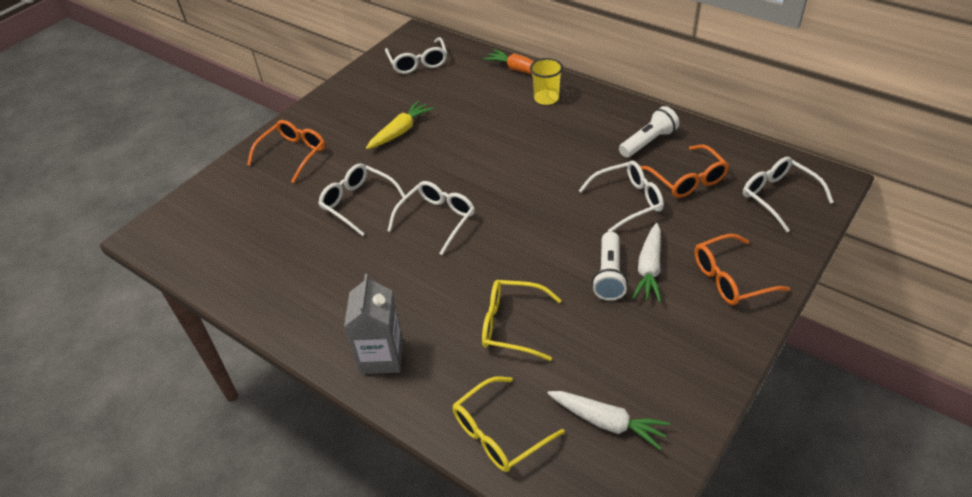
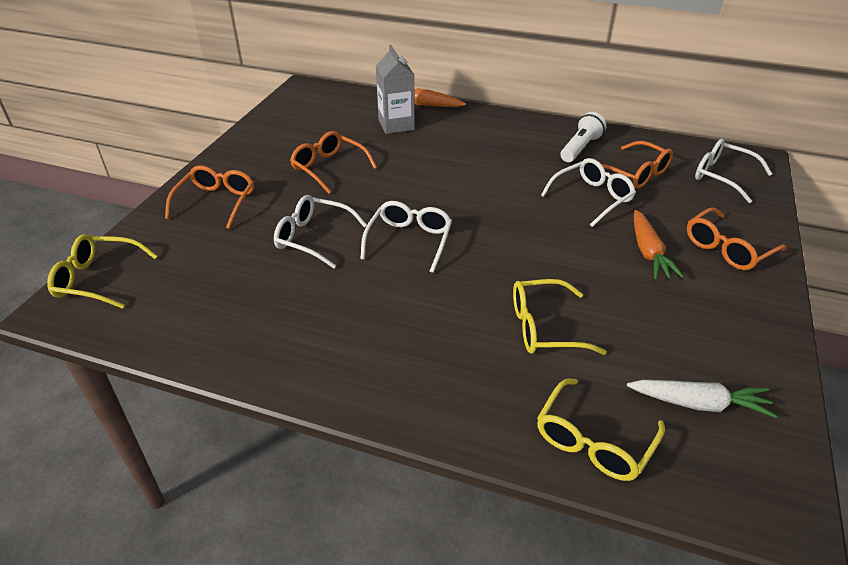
camera: 20 degrees left, 5 degrees down
grey carton [344,274,403,374] -> grey carton moved to [376,45,415,134]
yellow carrot [366,101,434,149] -> orange glasses [290,131,377,194]
white glasses [385,37,447,74] -> none
yellow cup [530,58,563,105] -> none
white flashlight [592,232,628,301] -> none
white carrot [632,223,661,302] -> orange carrot [634,210,684,279]
none -> yellow glasses [47,234,158,309]

